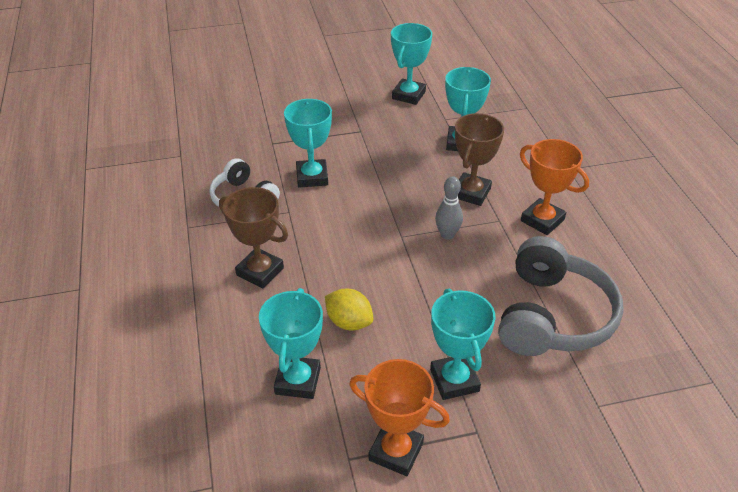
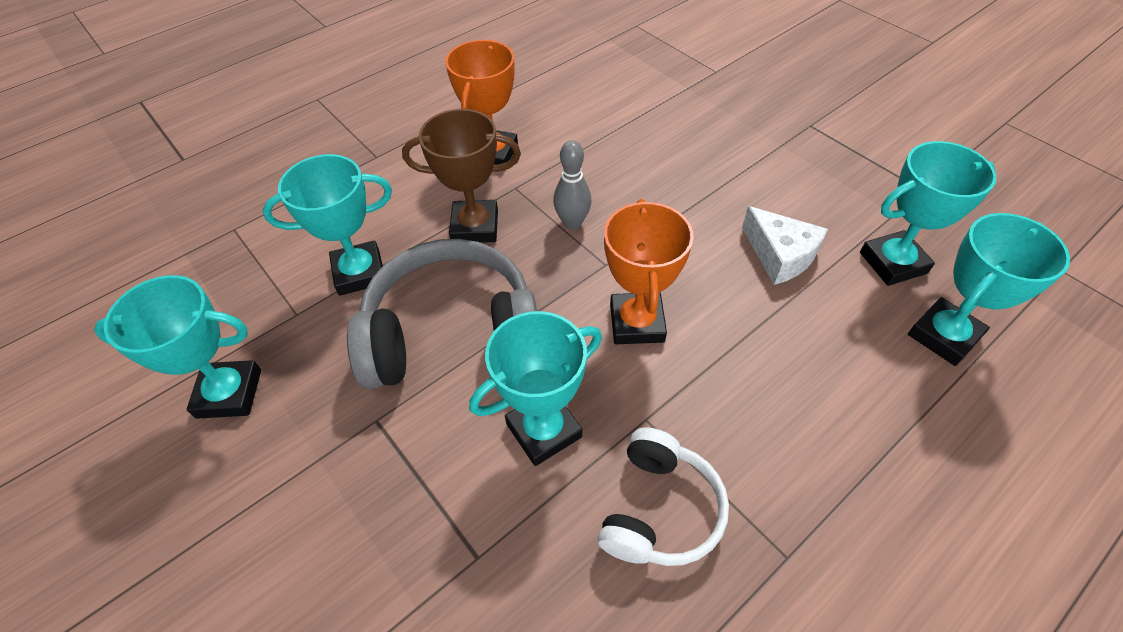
camera: 115 degrees left, 10 degrees up
brown trophy [219,187,288,288] -> none
yellow lemon [325,289,373,330] -> white cheese [742,206,828,285]
orange trophy [349,359,450,476] -> orange trophy moved to [604,199,694,344]
turquoise trophy [430,288,496,400] -> turquoise trophy moved to [908,213,1070,366]
grey headphones [498,236,624,356] -> grey headphones moved to [347,239,537,389]

